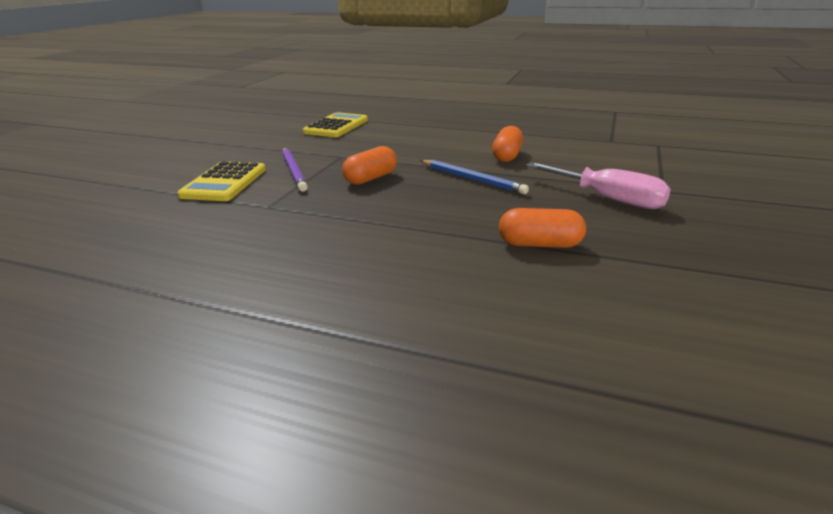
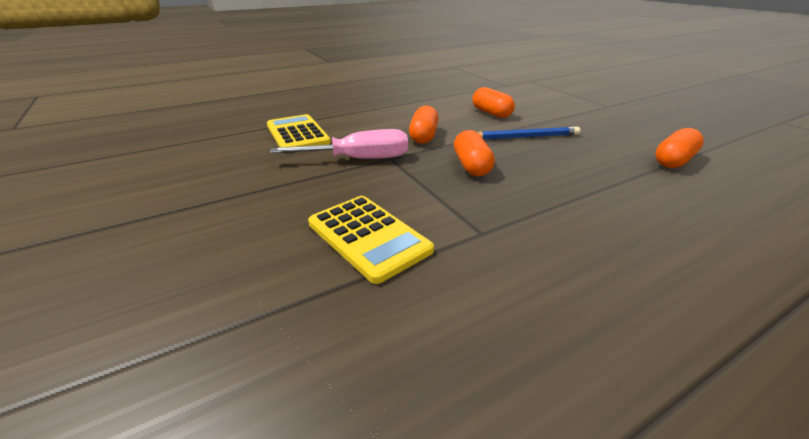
camera: 50 degrees left, 5 degrees up
purple pencil [282,148,308,192] -> none
pink screwdriver [526,162,671,209] -> pink screwdriver moved to [270,129,408,159]
none -> orange capsule [409,106,439,144]

